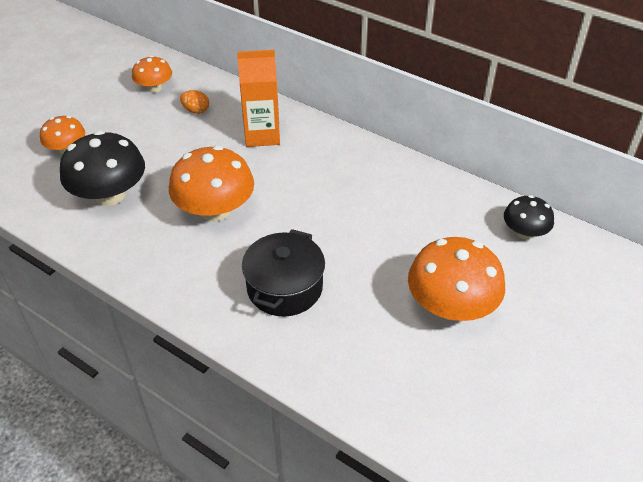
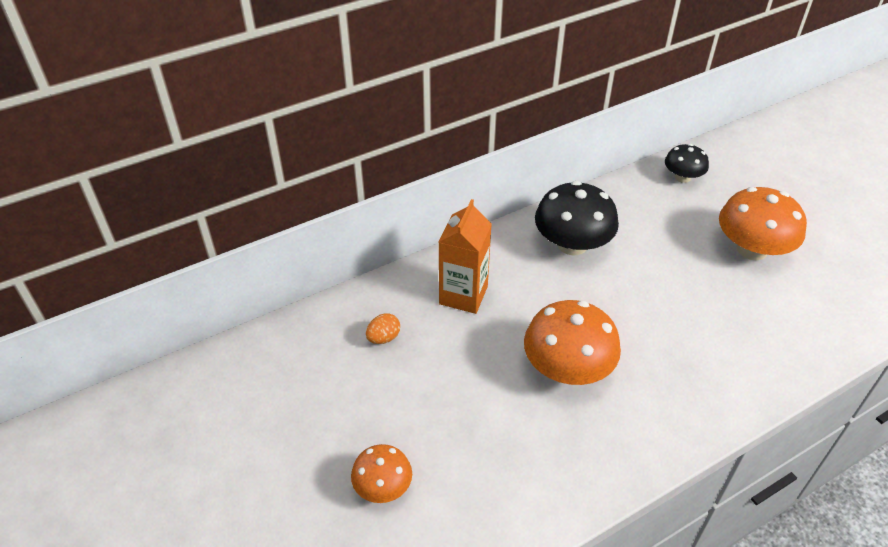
camera: 65 degrees left, 0 degrees up
black mushroom [60,131,145,206] -> black mushroom moved to [535,181,619,256]
orange mushroom [132,56,172,93] -> none
black pot [242,229,325,316] -> none

